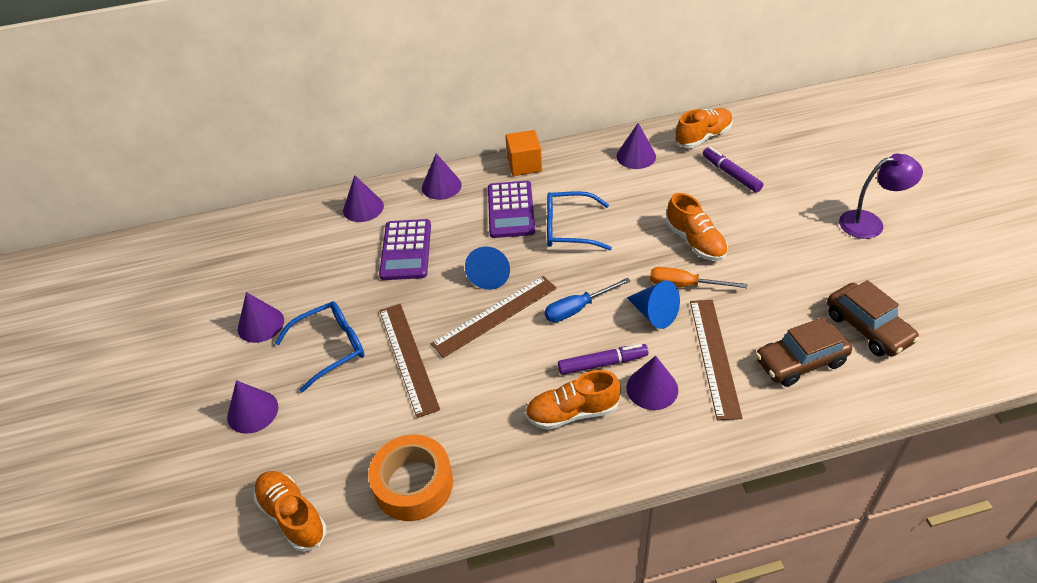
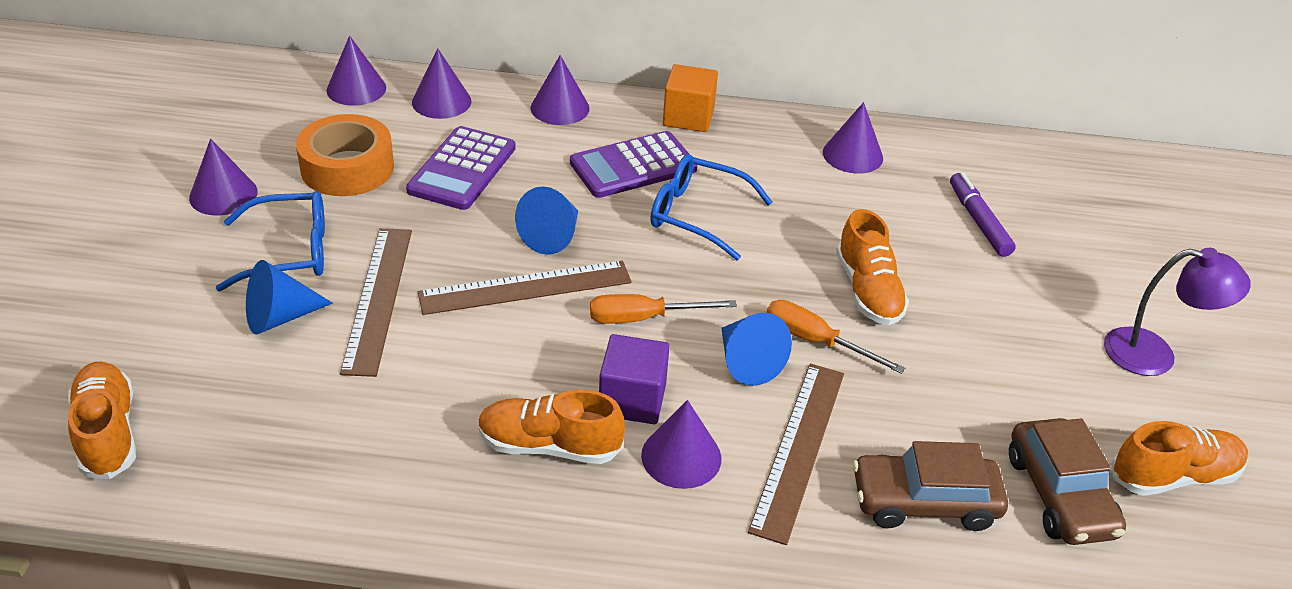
camera: 15 degrees right, 5 degrees down
purple cone [227,380,278,434] -> purple cone moved to [326,36,386,106]
orange tape [368,435,453,521] -> orange tape moved to [296,114,394,196]
purple calculator [488,181,535,238] -> purple calculator turned 45 degrees clockwise [570,131,697,198]
blue screwdriver [544,278,631,322] -> orange screwdriver [590,294,737,324]
purple marker [558,344,648,375] -> purple cube [599,334,669,424]
orange shoe [674,108,733,148] -> orange shoe moved to [1112,421,1248,496]
none -> blue cone [246,260,333,334]

